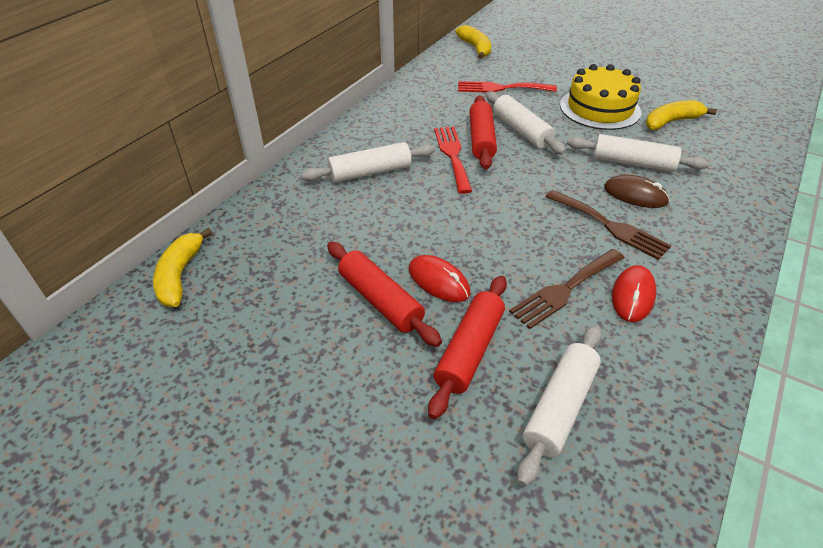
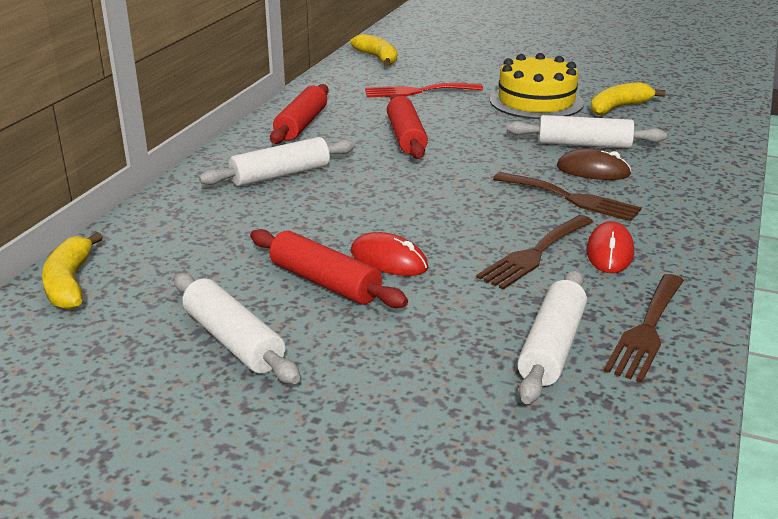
camera: 10 degrees left, 15 degrees down
red rolling pin [428,276,507,419] -> red rolling pin moved to [270,84,329,144]
red fork [434,127,472,194] -> none
white rolling pin [486,91,566,155] -> white rolling pin moved to [174,273,301,384]
none -> brown fork [604,274,684,383]

